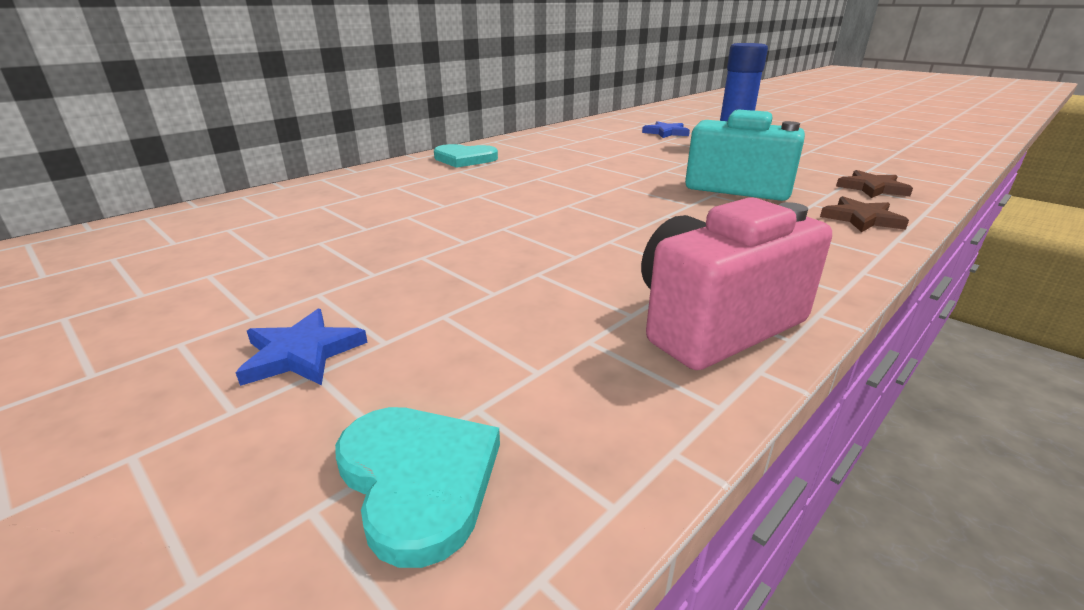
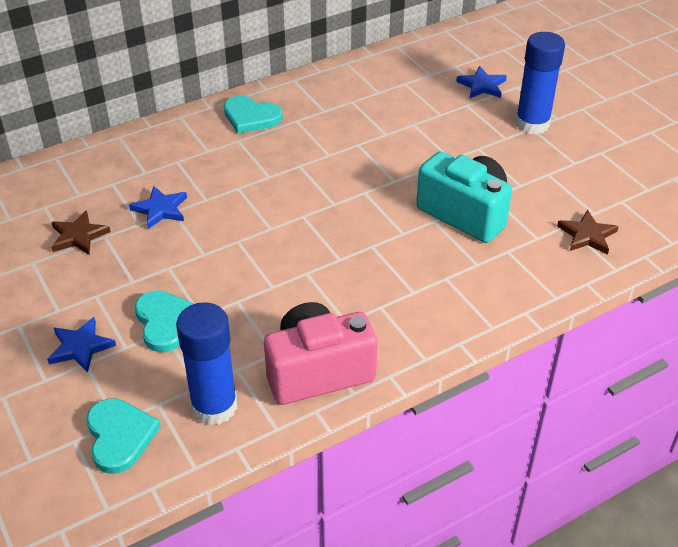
camera: 15 degrees right, 15 degrees up
brown star [820,196,909,232] -> brown star moved to [51,210,111,255]
none -> blue star [129,186,187,229]
none -> turquoise heart [135,290,194,352]
none -> blue glue stick [176,302,237,425]

